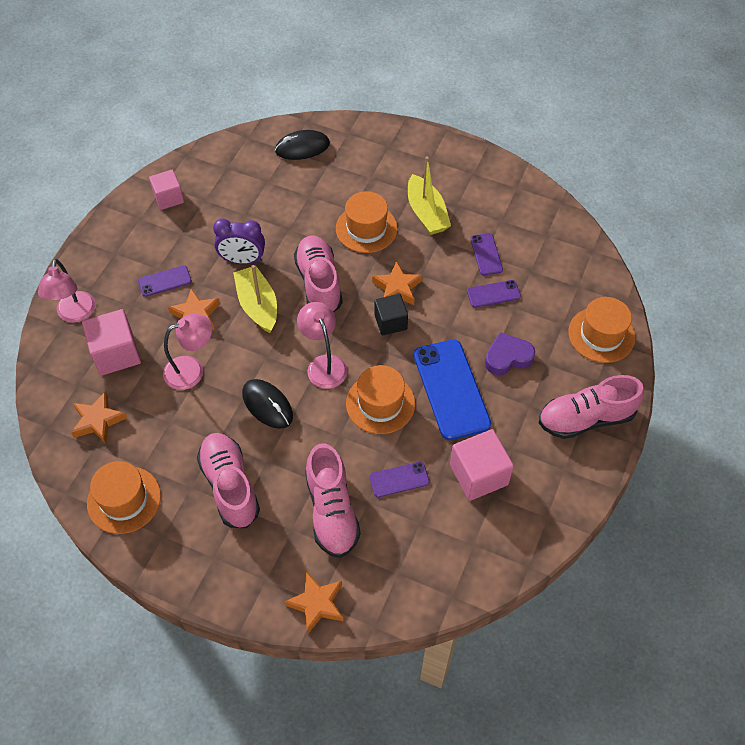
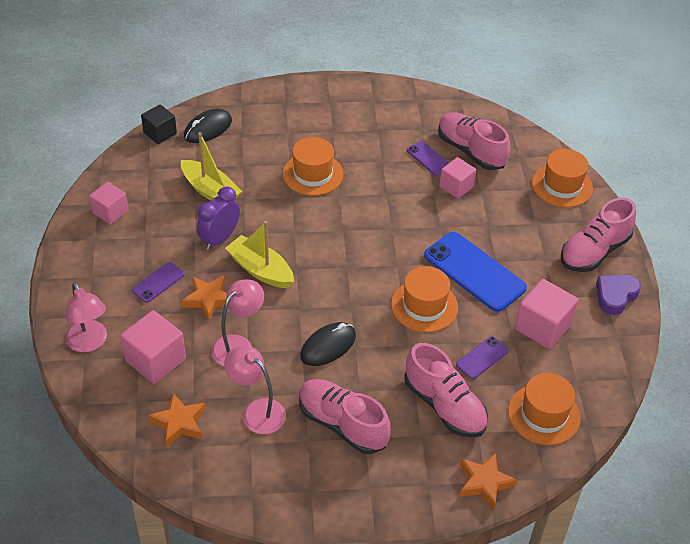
camera: 30 degrees left, 10 degrees down
orange hat [87,461,161,534] -> orange hat moved to [508,373,581,445]
purple clock [213,219,265,264] -> purple clock turned 150 degrees clockwise [197,187,240,250]
black mouse [242,379,293,429] -> black mouse turned 60 degrees counterclockwise [300,322,356,366]
pink shoe [294,236,343,312] -> pink shoe moved to [438,112,510,170]
pink lamp [297,302,347,389] -> pink lamp moved to [224,346,286,434]
orange star [372,261,423,305] -> none
black cube [374,294,408,335] -> black cube moved to [141,104,177,144]
yellow boat [408,156,451,235] -> yellow boat moved to [181,132,242,201]
purple phone [467,280,521,308] -> pink cube [439,157,476,199]
purple heart [485,332,535,375] -> purple heart moved to [596,275,641,315]

